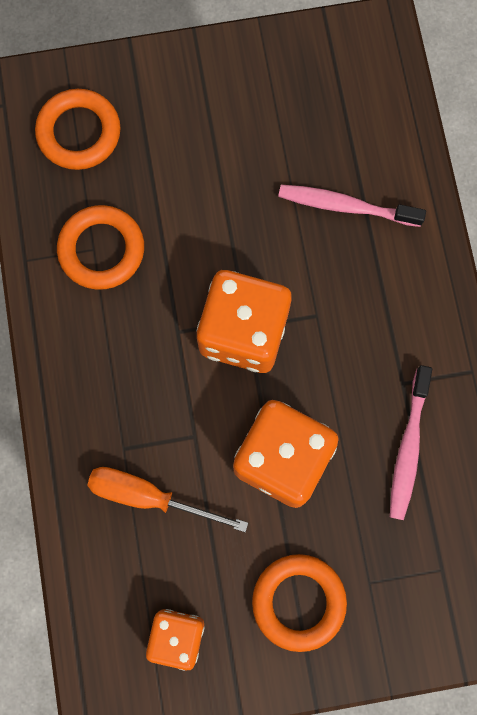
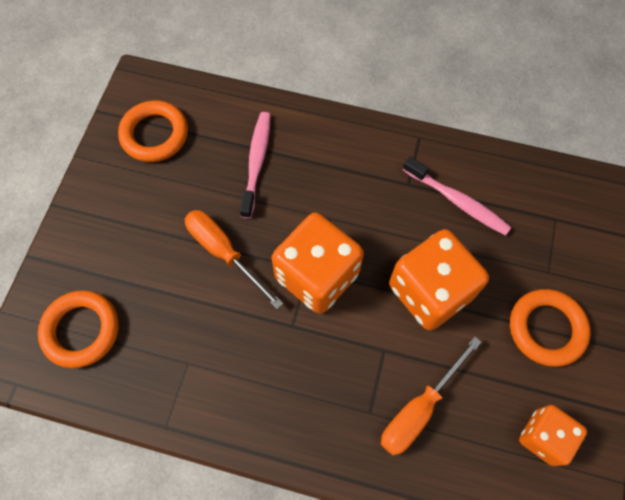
camera: 65 degrees left, 10 degrees down
orange ring [57,205,144,290] -> orange ring moved to [118,100,188,162]
pink toothbrush [278,185,426,227] -> pink toothbrush turned 150 degrees clockwise [239,112,271,219]
none -> orange screwdriver [185,210,283,309]

